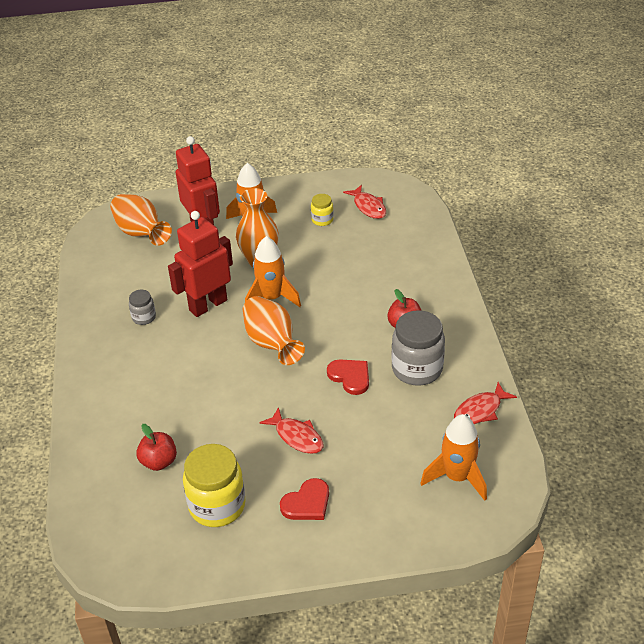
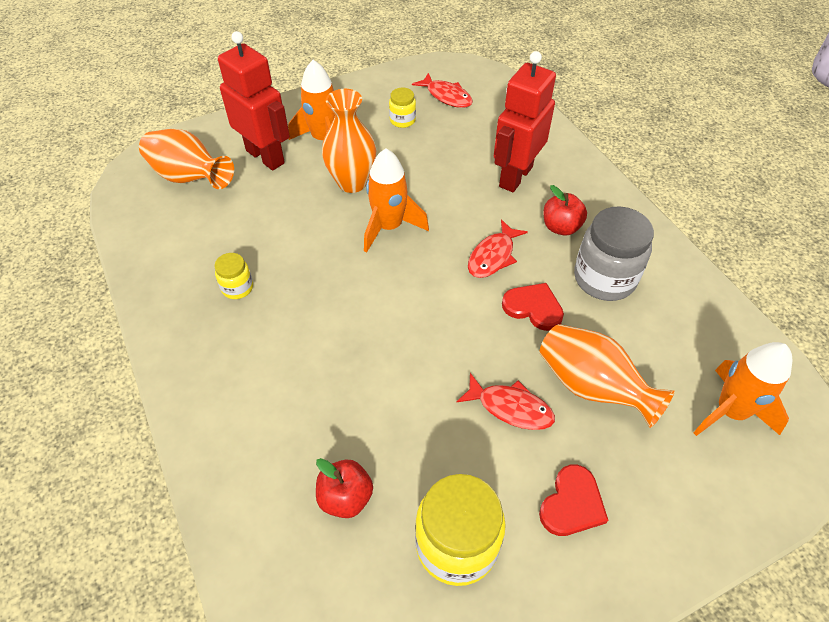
camera: 20 degrees left, 10 degrees up
grey jar [129,290,156,325] -> yellow jar [214,253,253,299]
red robot [168,211,233,317] -> red robot moved to [494,51,556,192]
orange vase [243,296,305,365] -> orange vase moved to [540,324,675,428]
red fish [454,382,517,424] -> red fish moved to [468,219,528,278]

